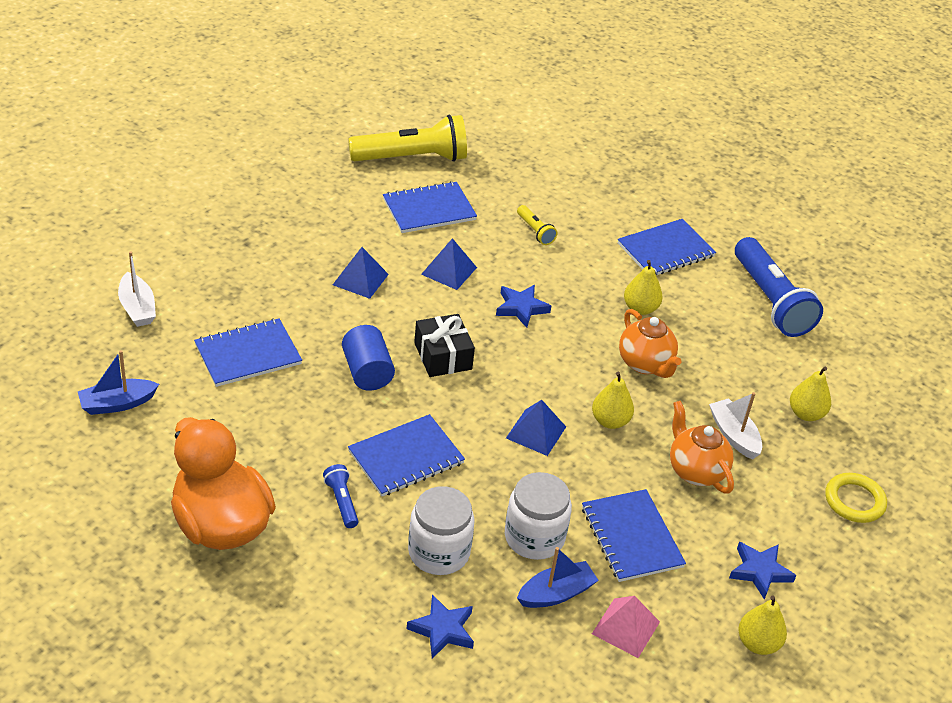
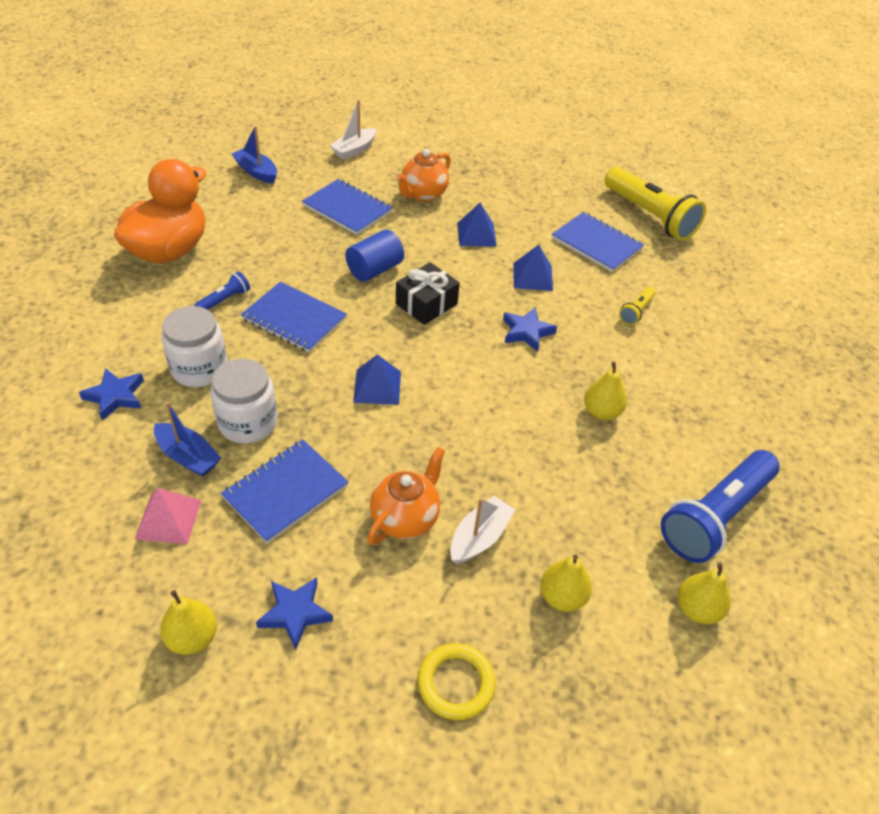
camera: 65 degrees right, 5 degrees up
yellow pear [592,372,634,429] -> yellow pear moved to [678,563,731,625]
blue notebook [618,219,716,276] -> none
orange teapot [619,309,682,378] -> orange teapot moved to [396,149,451,202]

